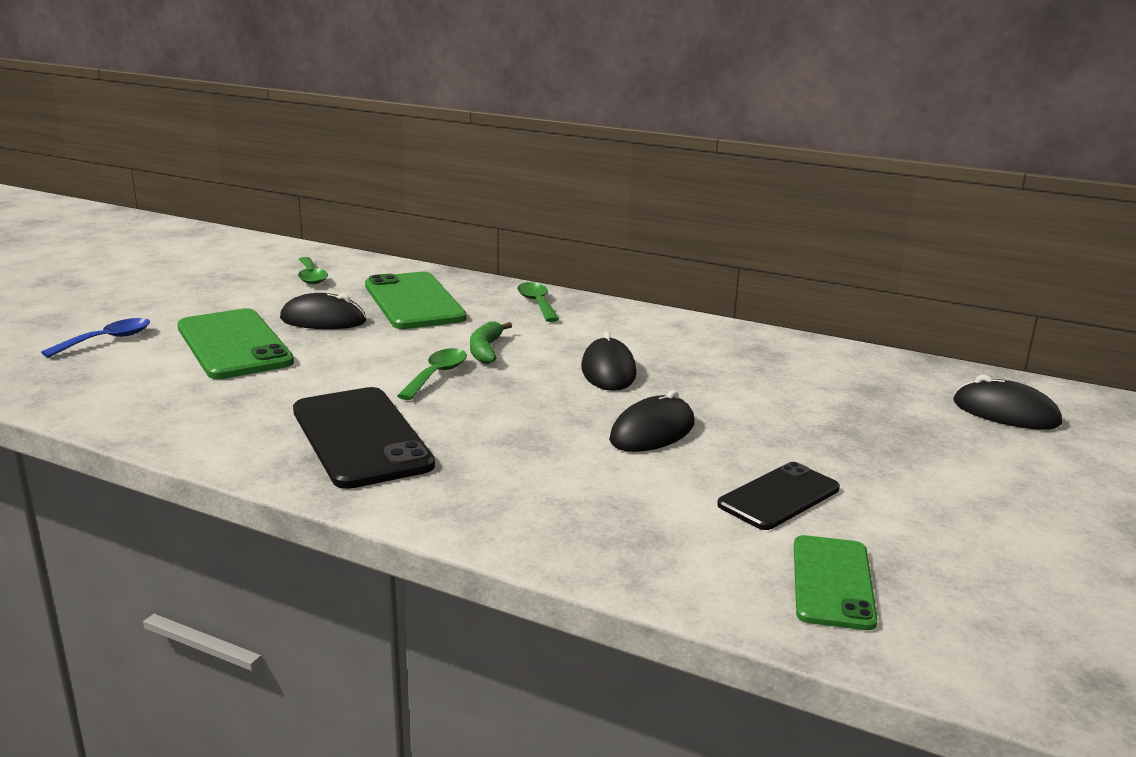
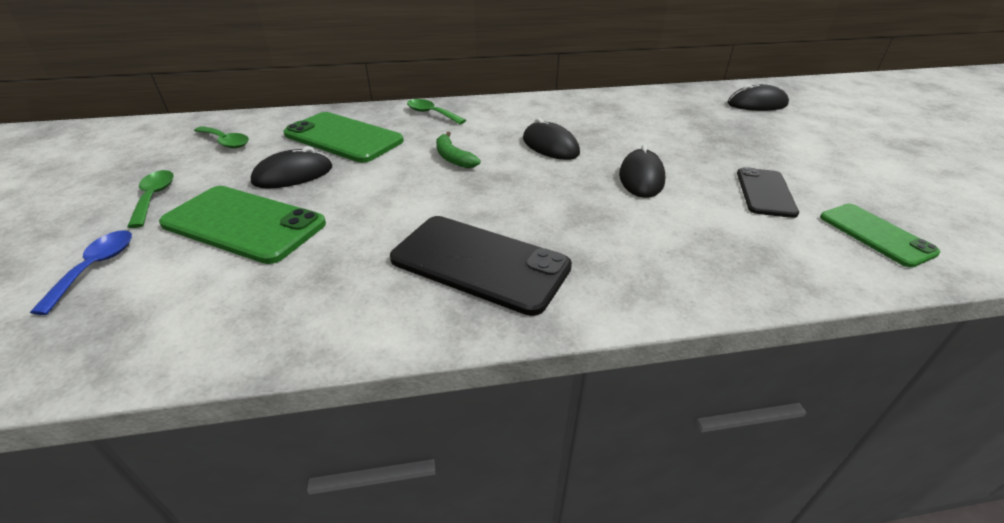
camera: 35 degrees left, 15 degrees up
green spoon [397,348,467,400] -> green spoon moved to [127,170,174,228]

